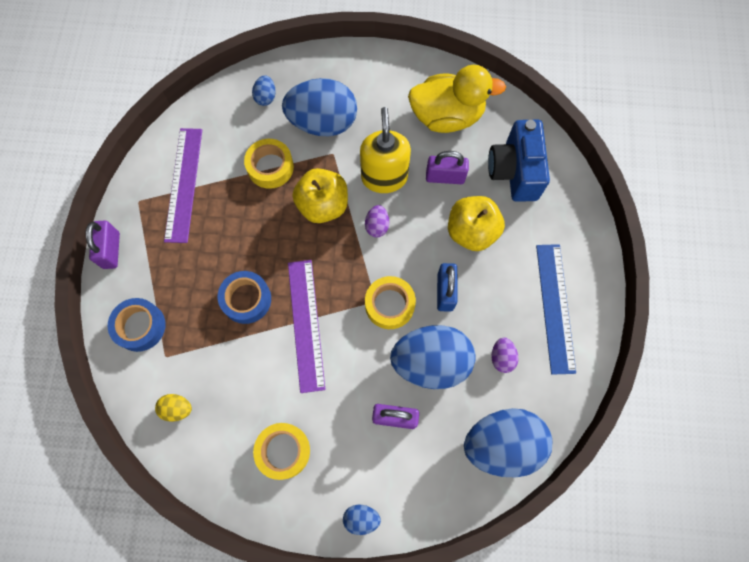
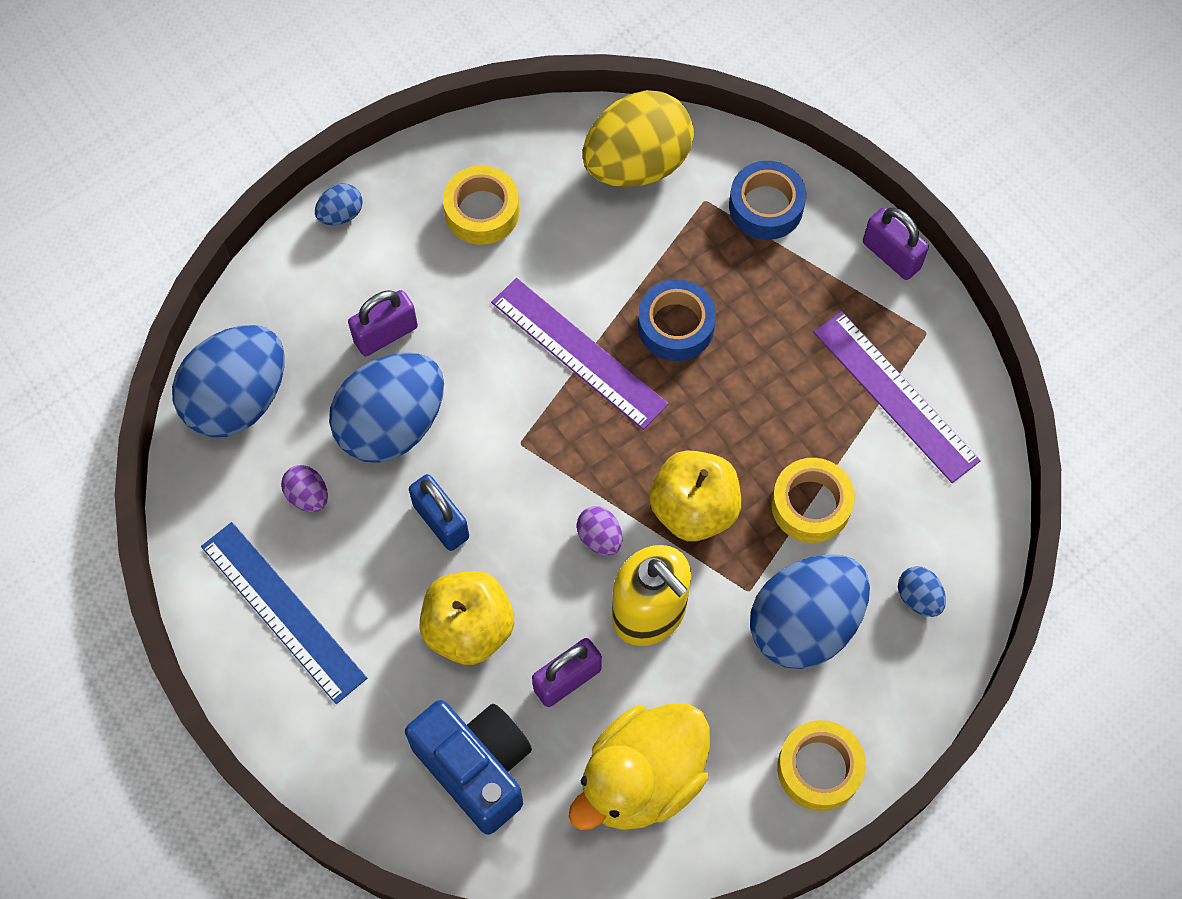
camera: 140 degrees right, 5 degrees down
yellow egg [155,394,192,422] -> yellow egg [583,90,694,187], size x2.34
yellow tape [365,276,416,329] -> yellow tape moved to [777,720,866,811]

